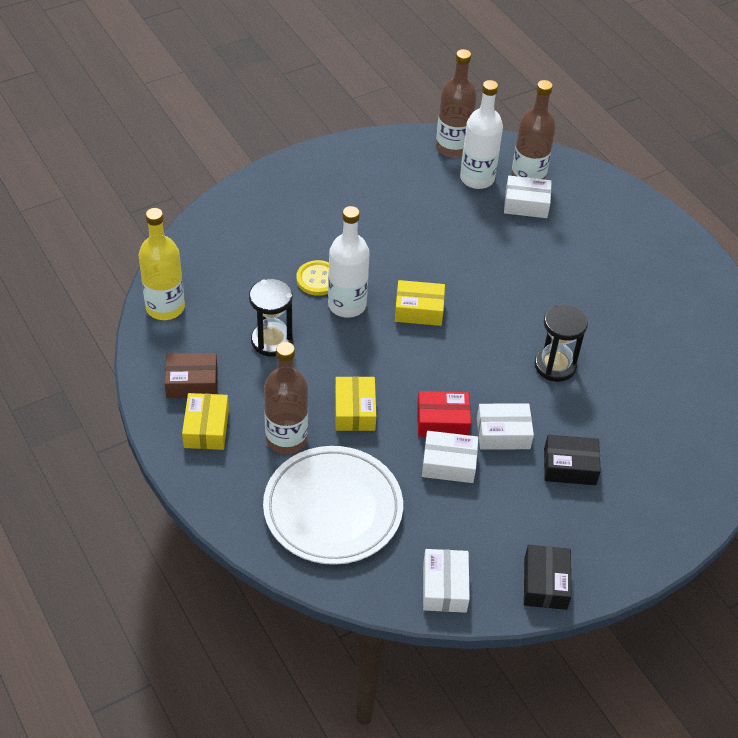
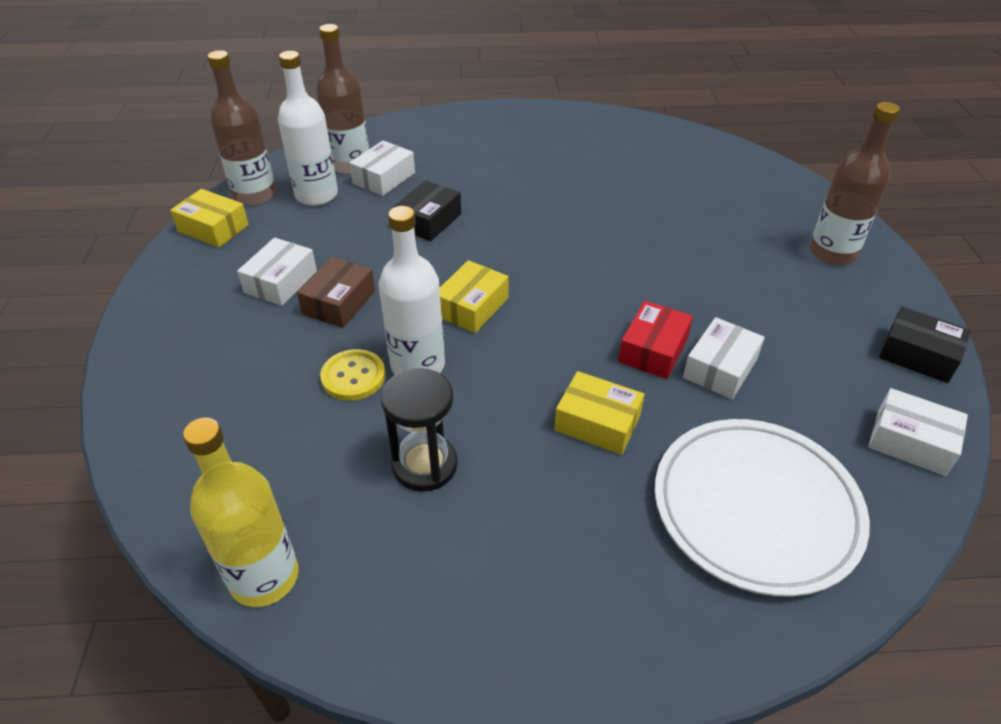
camera: 60 degrees left, 5 degrees down
brown box [164,353,217,398] -> brown box moved to [297,257,375,328]
yellow box [182,393,229,450] -> yellow box moved to [170,189,249,247]
brown bottle [264,342,308,454] -> brown bottle moved to [810,102,900,265]
white box [477,403,534,450] -> white box moved to [237,238,317,306]
black hourglass [534,304,588,382] -> none
black box [544,435,601,485] -> black box moved to [393,180,461,241]

